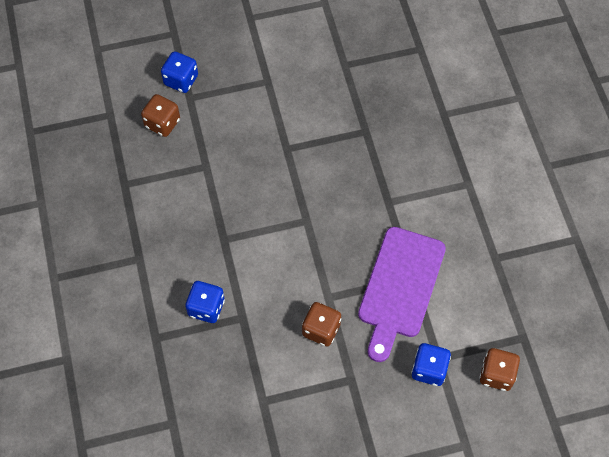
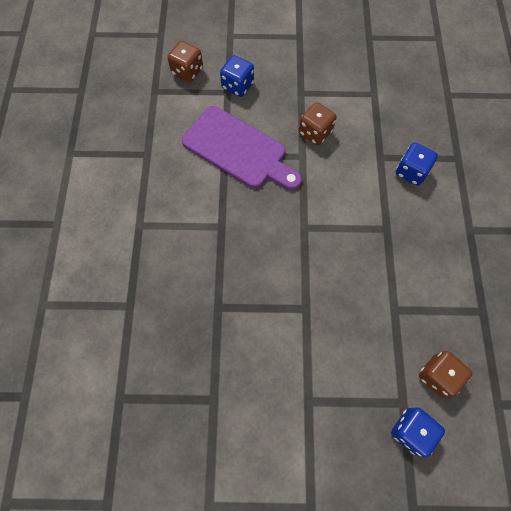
camera: 165 degrees left, 5 degrees up
purple cutting board [358,227,446,362] -> purple cutting board turned 90 degrees clockwise [182,106,302,190]

